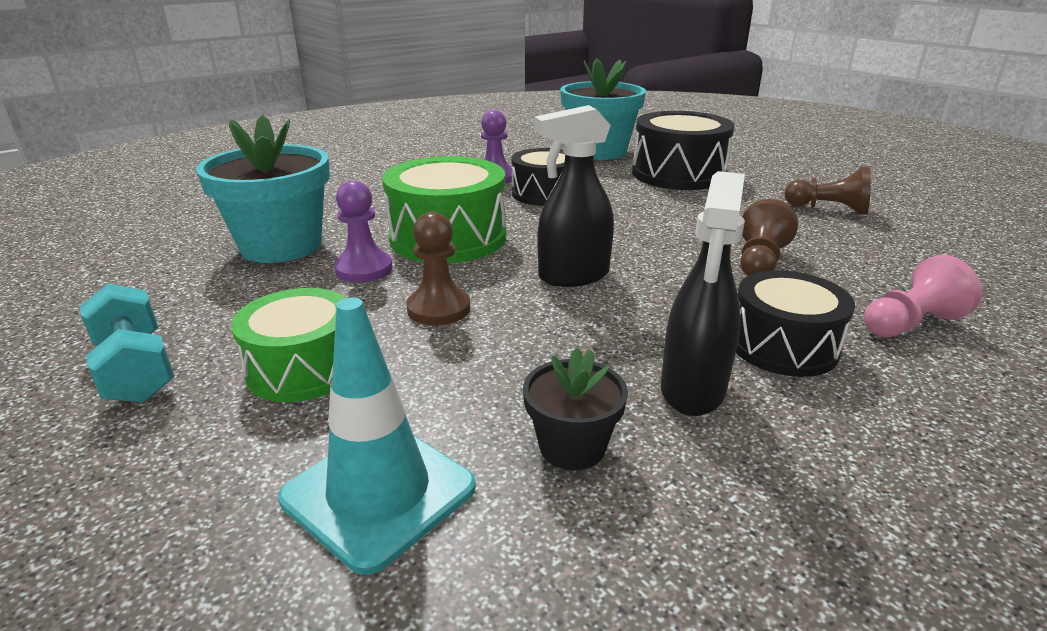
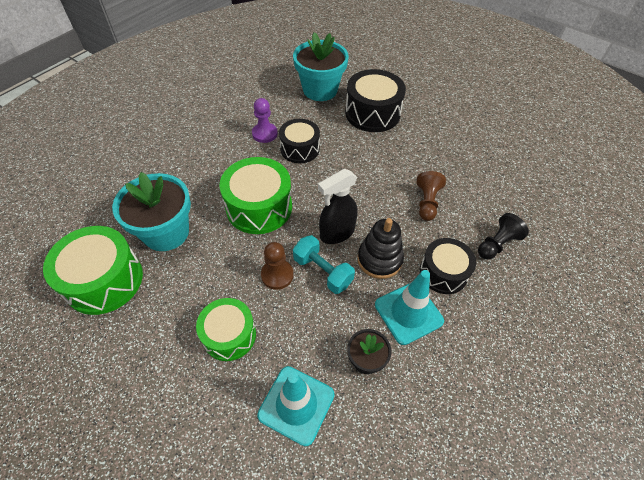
camera: 15 degrees left, 25 degrees up
turquoise dumbbell [80,283,174,403] -> turquoise dumbbell moved to [293,235,355,294]
purple pawn [334,180,393,283] -> none
black spray bottle [661,171,745,416] -> turquoise traffic cone [375,270,444,345]
brown pawn [784,166,871,215] -> none
pink pawn [864,255,982,338] -> black pawn [478,213,529,259]
none -> green drum [43,226,143,315]
none -> black stacking toy [357,218,404,279]

